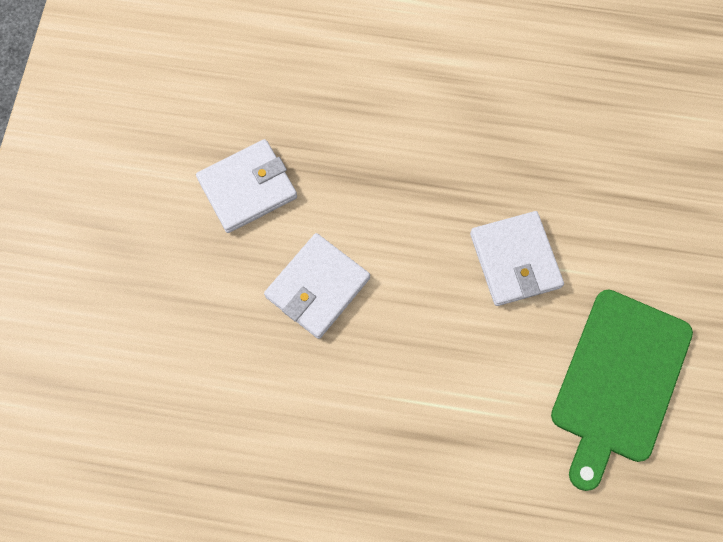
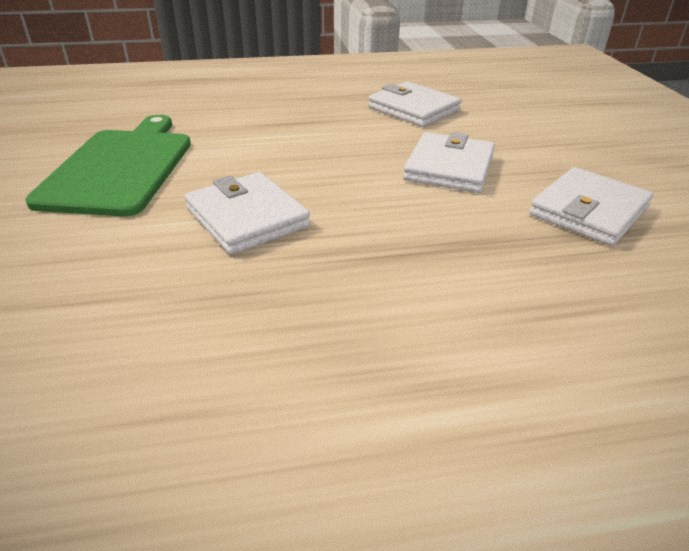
camera: 160 degrees right, 35 degrees down
none -> white wallet [368,82,462,127]

